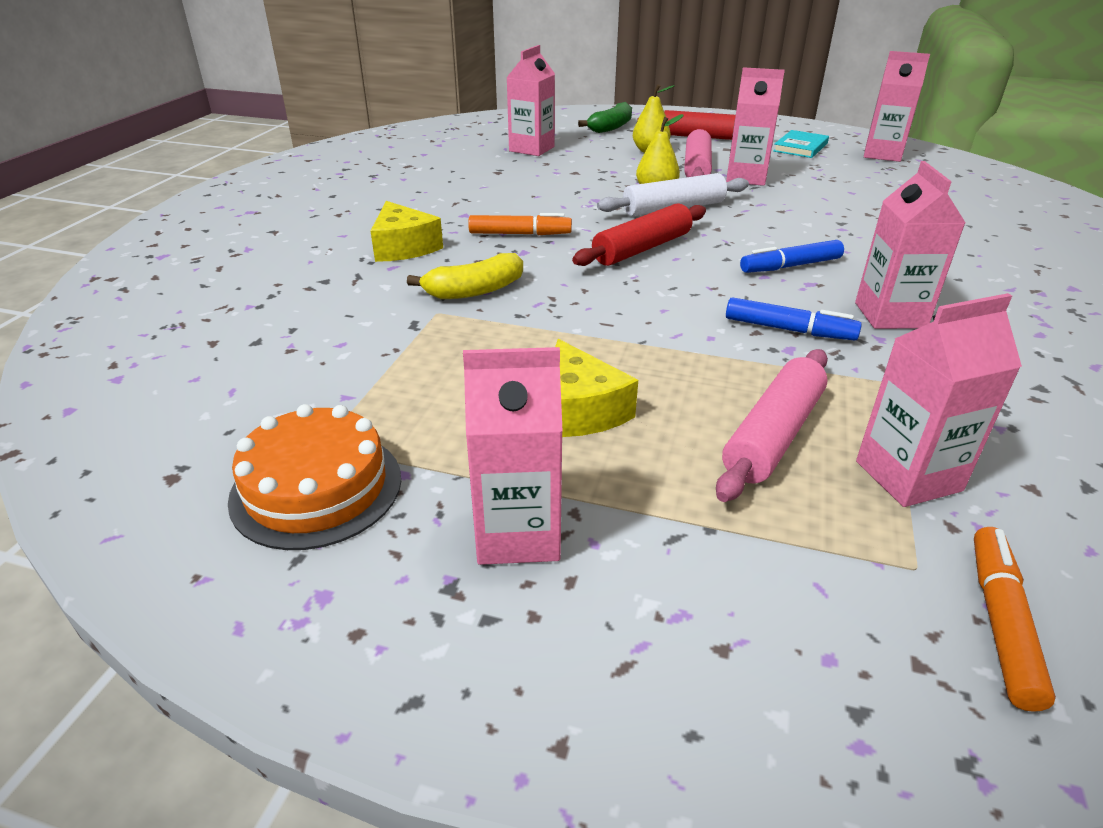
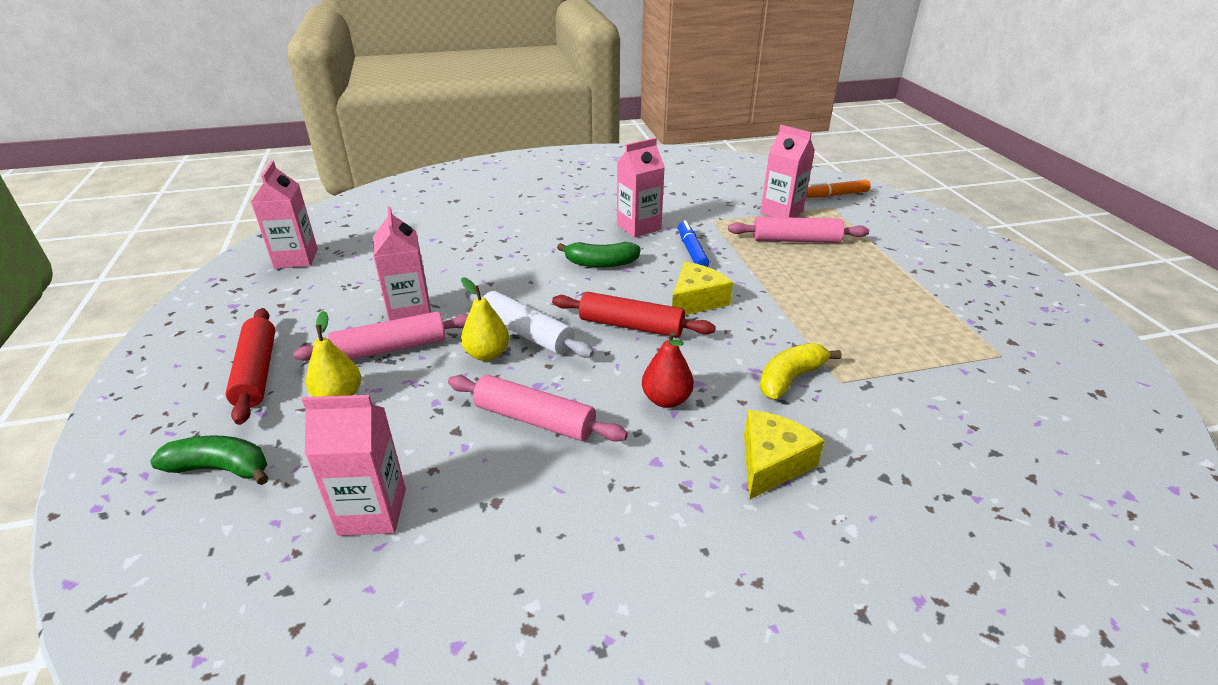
camera: 120 degrees left, 0 degrees up
orange cake [228,404,401,550] -> none
yellow banana [407,253,523,299] -> yellow banana turned 75 degrees counterclockwise [760,343,841,399]
pink carton [463,347,563,565] -> none
orange marker [468,213,572,235] -> red pear [642,331,694,408]
yellow cheese [555,339,638,437] -> yellow cheese moved to [672,262,733,315]
blue marker [740,240,844,273] -> green banana [557,242,641,267]
turquoise book [773,130,829,158] -> none
none -> pink rolling pin [448,375,628,442]

